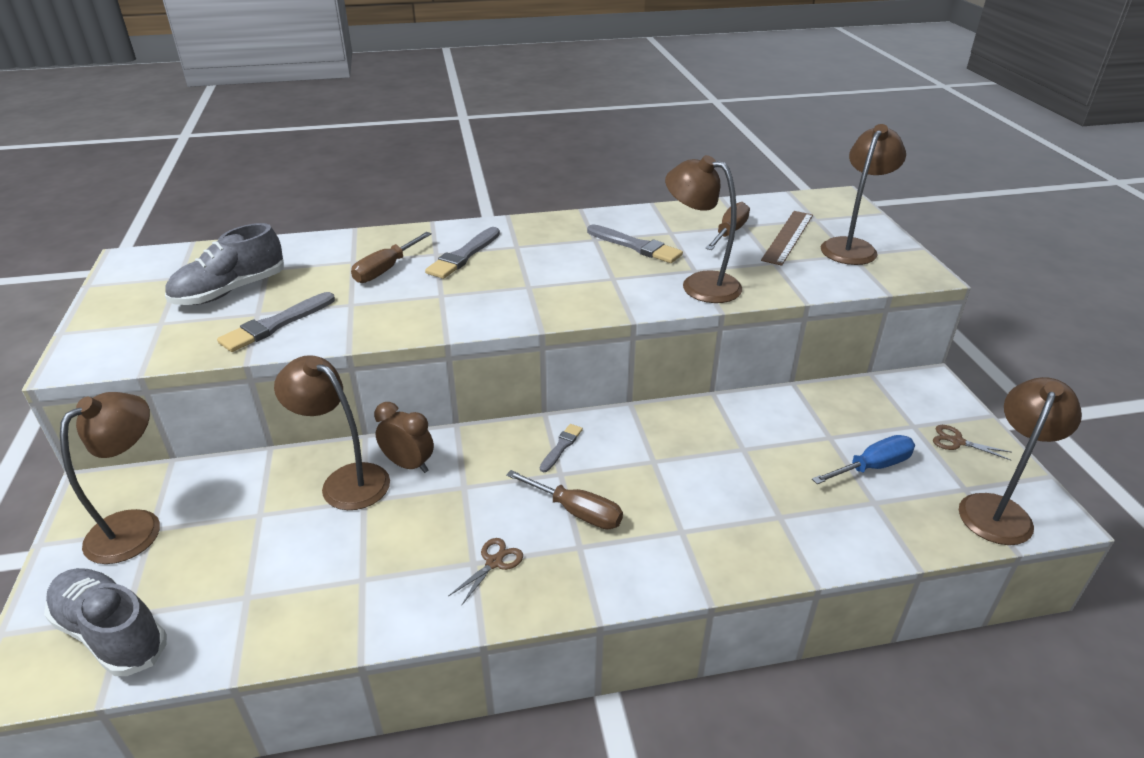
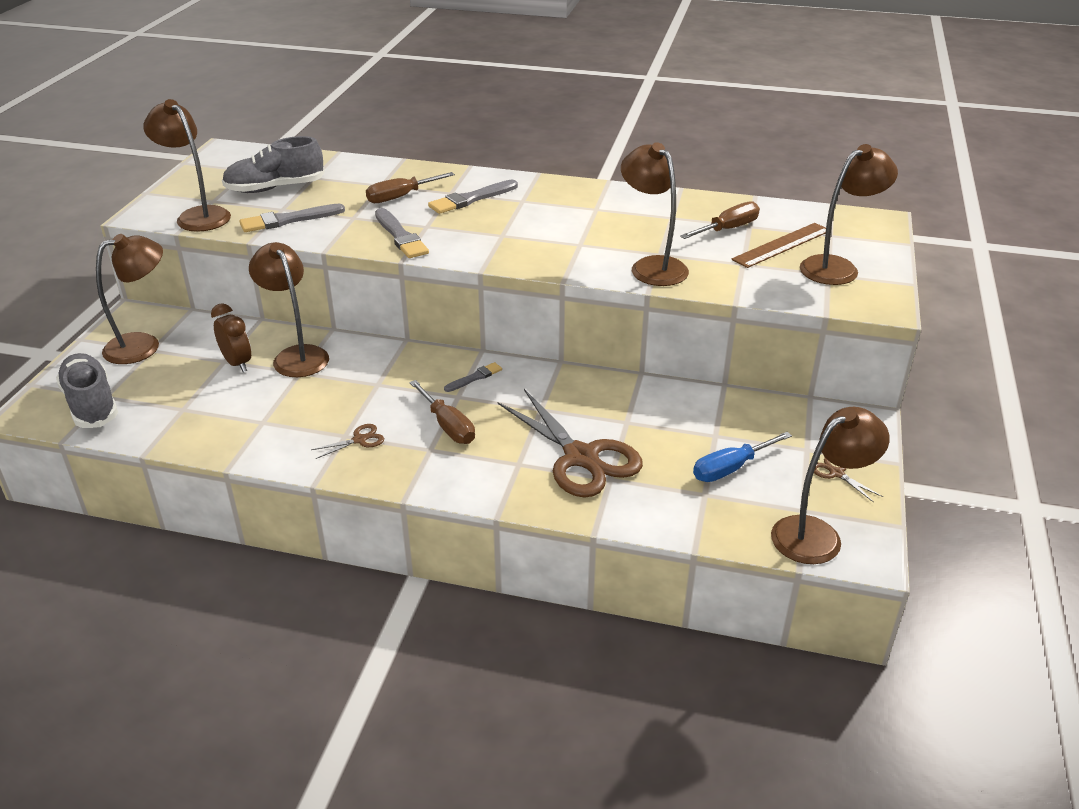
camera: 25 degrees right, 0 degrees up
brown clock [374,402,434,473] -> brown clock moved to [211,303,251,372]
grey brush [587,224,683,263] -> grey brush moved to [375,208,429,258]
blue screwdriver [812,435,915,484] -> blue screwdriver turned 150 degrees clockwise [693,432,792,482]
none -> brown lamp [143,99,231,232]
none -> brown scissors [498,389,643,497]

